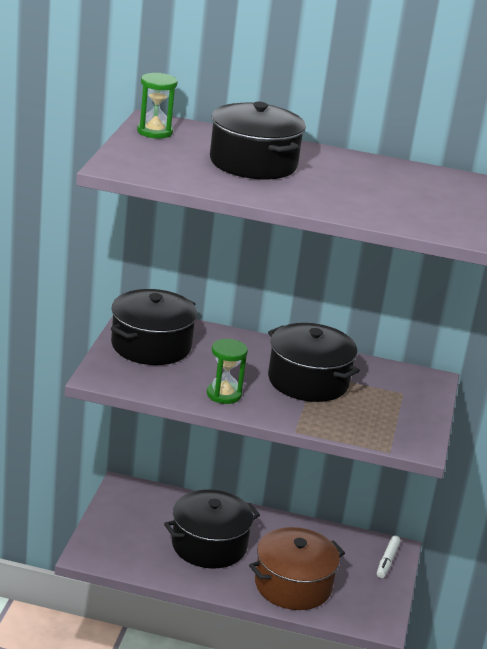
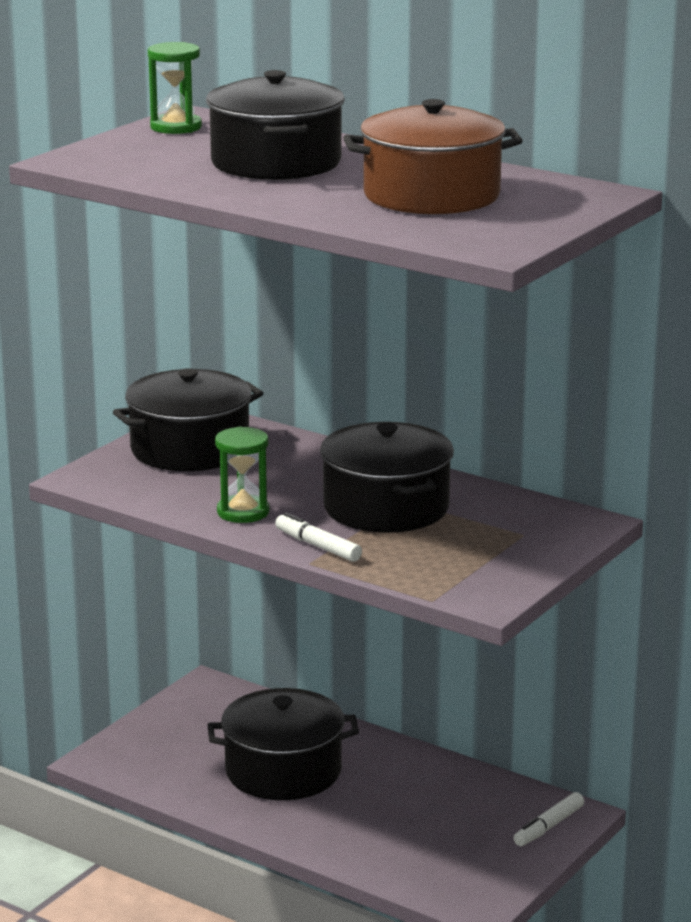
camera: 25 degrees right, 5 degrees down
brown pot [249,527,345,610] -> brown pot moved to [343,99,523,214]
none -> white marker [275,512,362,562]

